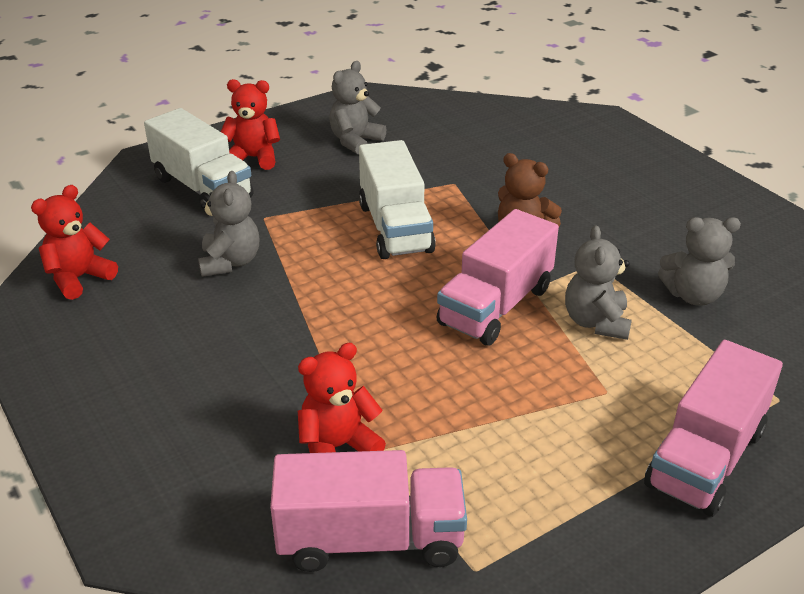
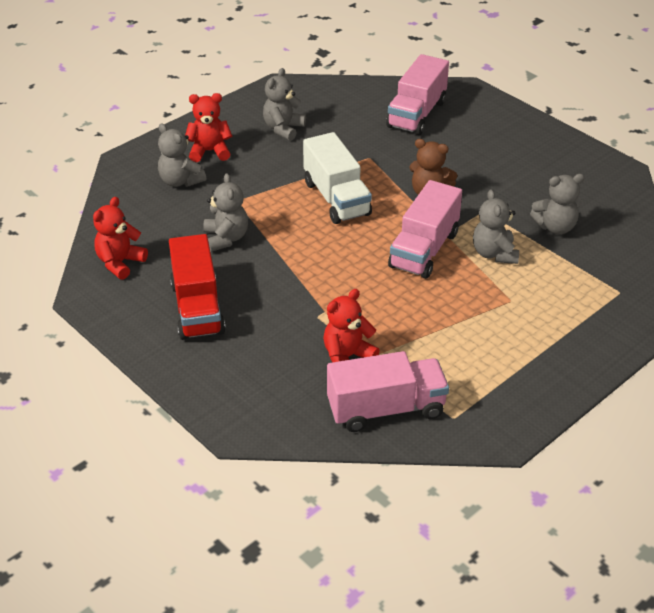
camera: 10 degrees left, 5 degrees up
white truck [144,108,253,213] -> grey teddy bear [158,123,206,187]
pink truck [644,340,783,517] -> pink truck moved to [386,54,449,135]
none -> red truck [169,234,226,340]

